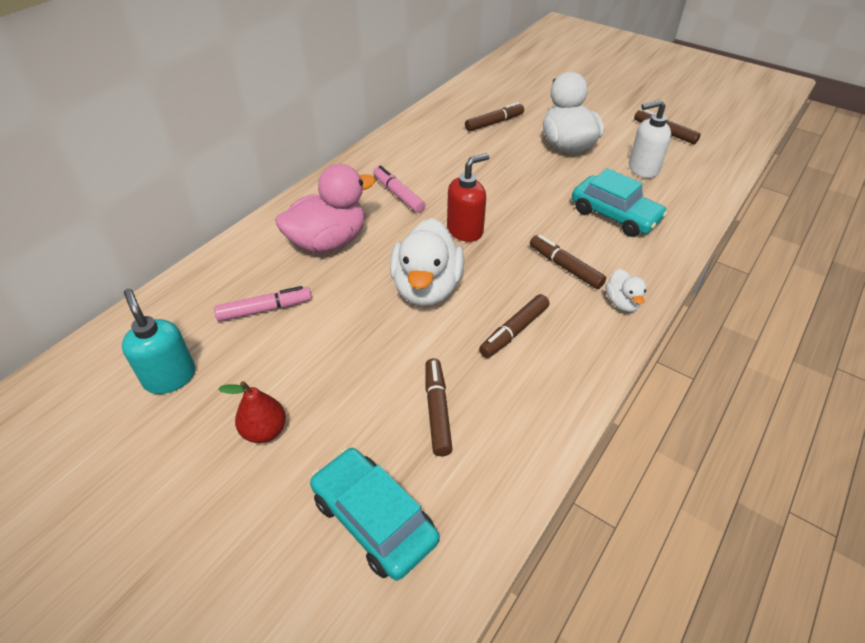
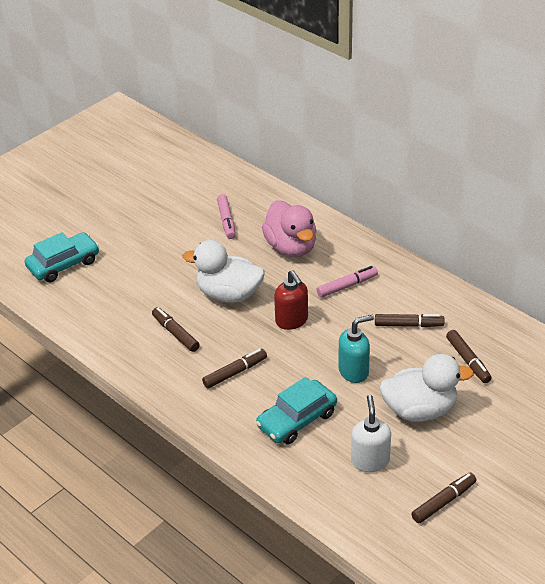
camera: 100 degrees right, 5 degrees down
turquoise soap dispenser [122,289,195,394] -> turquoise soap dispenser moved to [338,315,374,383]
red pear [218,381,286,443] -> none
brown marker [425,358,453,456] -> brown marker moved to [375,314,445,327]
white duck [605,269,646,312] -> none

